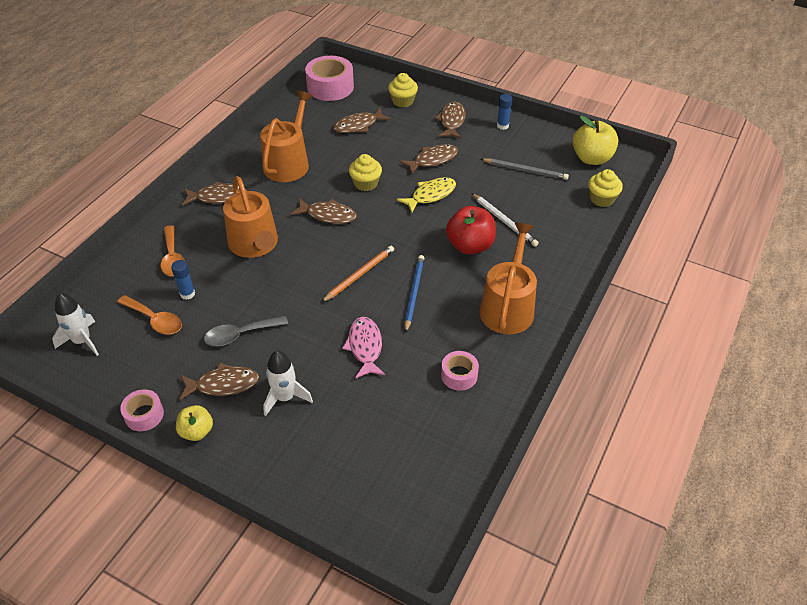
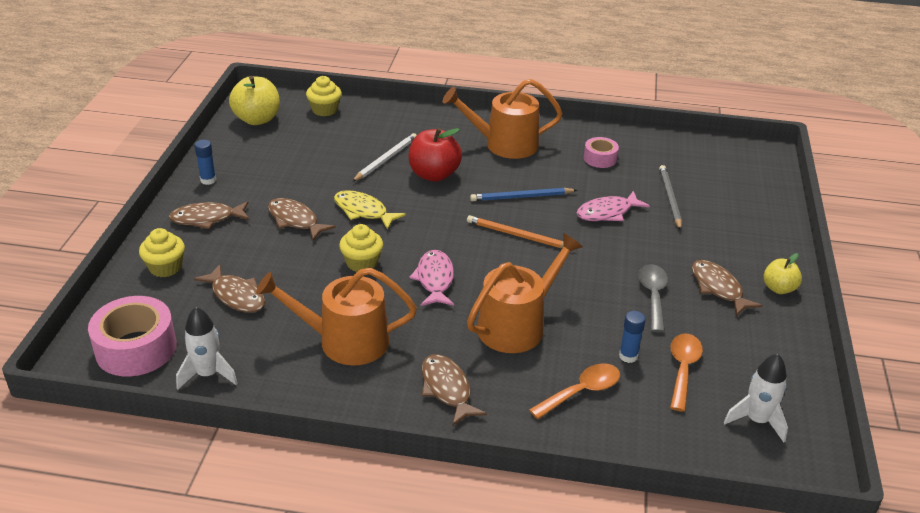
camera: 110 degrees left, 10 degrees down
pink tape [120,389,164,431] -> none
grey spoon [204,316,288,346] -> grey spoon turned 135 degrees counterclockwise [638,264,668,333]
white rocket [263,351,313,416] -> white rocket moved to [176,307,238,389]
brown fish [291,199,357,224] -> pink fish [409,250,454,306]
grey pencil [481,159,569,180] -> grey pencil moved to [659,165,682,230]

